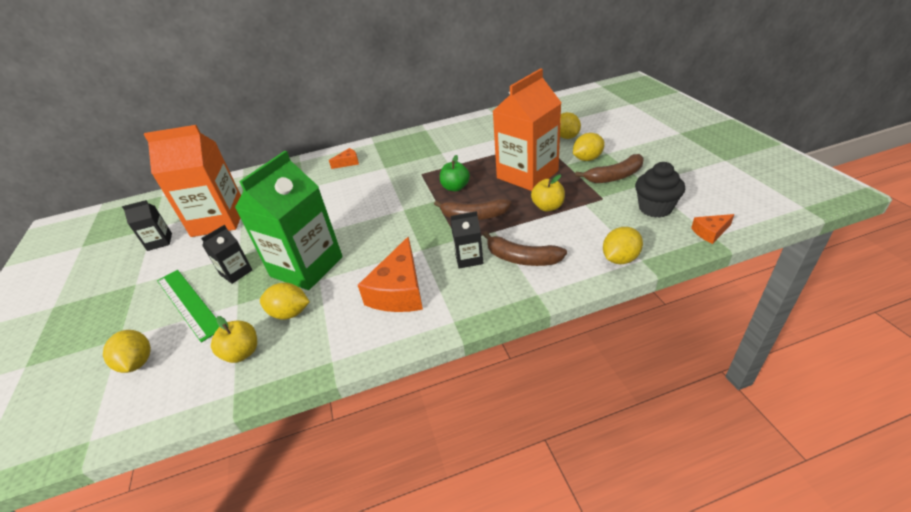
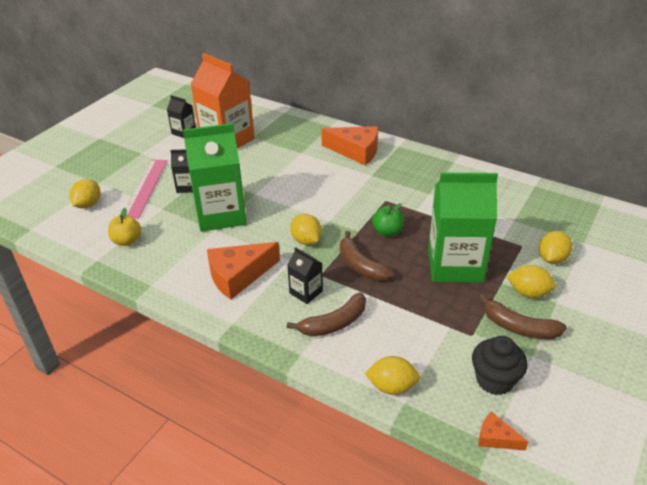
camera: 45 degrees right, 0 degrees up
green ruler [157,270,220,343] -> pink ruler [126,159,167,219]
yellow lemon [260,283,310,320] -> yellow lemon moved to [290,214,322,245]
orange cheese [329,148,359,169] -> orange cheese [321,126,378,165], size x2.01
brown banana [483,232,567,266] -> brown banana turned 105 degrees counterclockwise [287,293,366,336]
orange carton [493,68,562,191] -> green carton [428,173,498,283]
yellow apple [531,174,565,211] -> none

